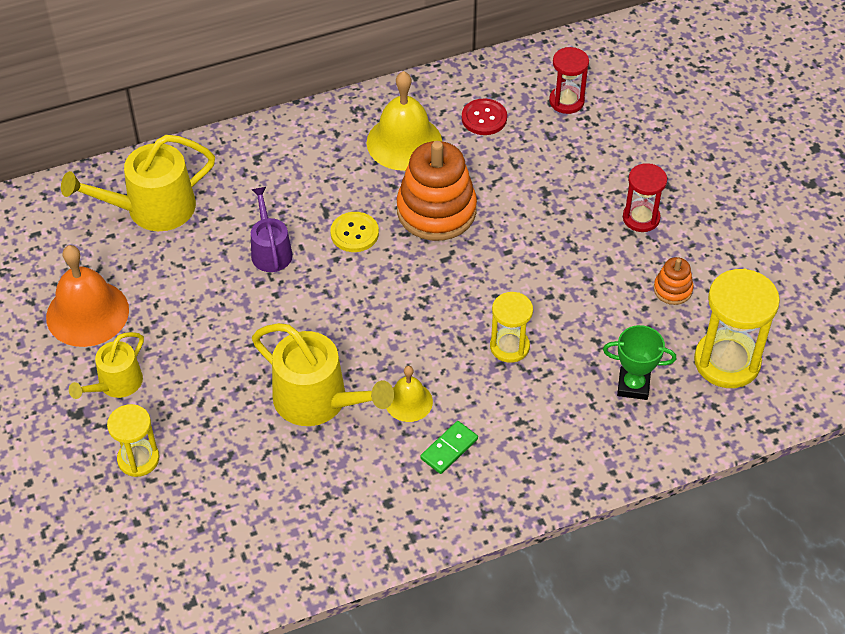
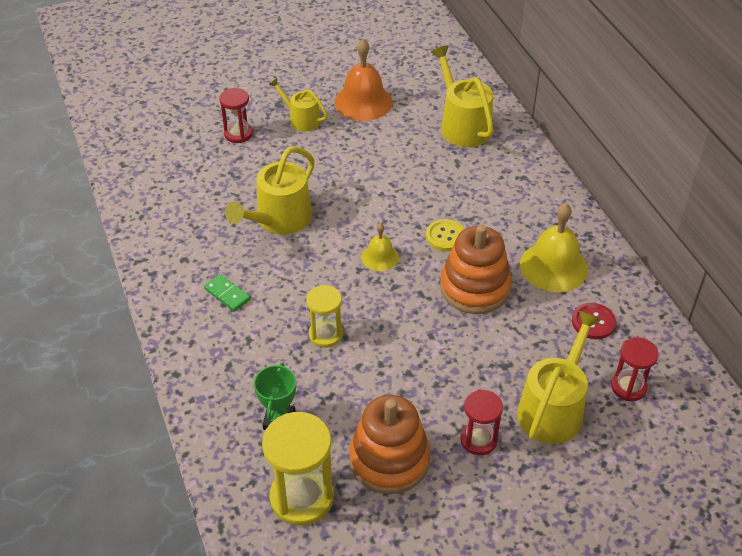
camera: 90 degrees right, 5 degrees down
yellow hourglass [107,404,159,477] -> red hourglass [219,88,253,143]
purple watering can [251,187,293,272] -> none
yellow bell [386,366,433,422] -> yellow bell moved to [362,223,399,271]
orange stacking toy [654,257,693,305] -> orange stacking toy [349,395,430,494], size x2.13
none -> yellow watering can [517,311,602,444]

